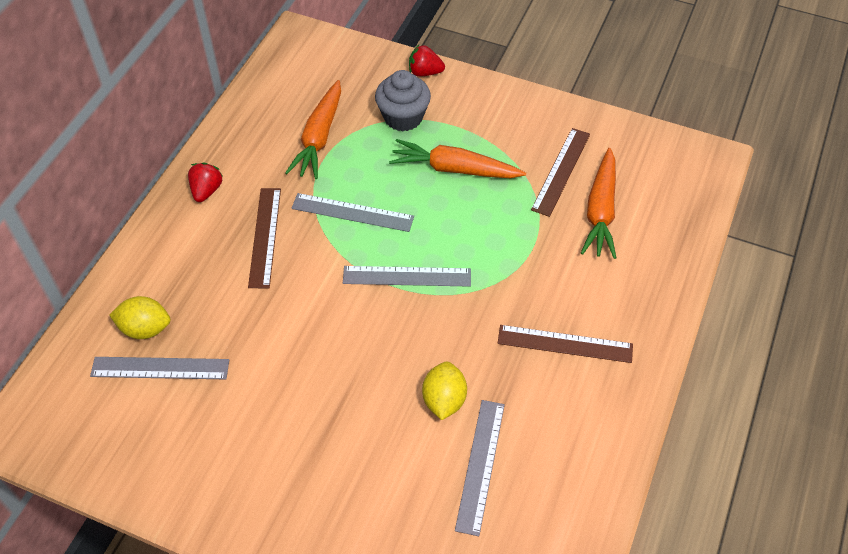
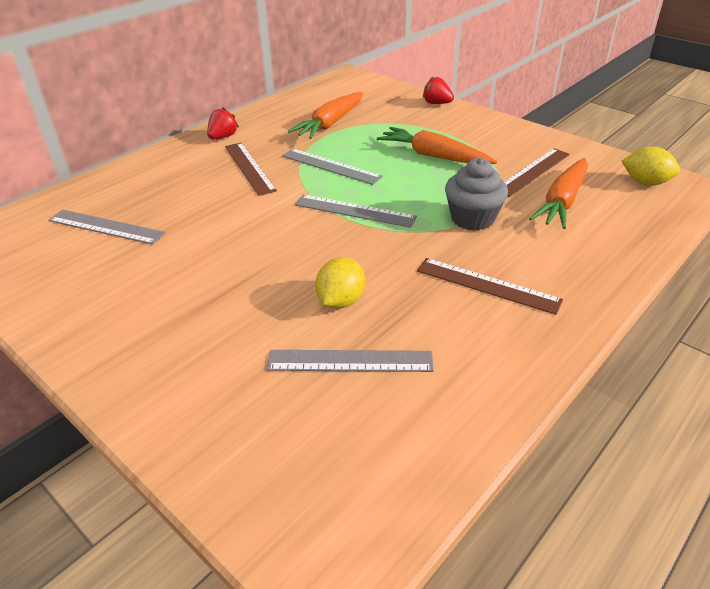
camera: 20 degrees right, 15 degrees down
yellow lemon [109,296,170,339] -> yellow lemon moved to [621,147,680,185]
brown ruler [248,188,281,288] -> brown ruler turned 45 degrees counterclockwise [225,143,277,196]
grey cupcake [375,70,431,131] -> grey cupcake moved to [445,158,508,231]
grey ruler [455,400,505,536] -> grey ruler turned 60 degrees clockwise [266,350,434,372]

